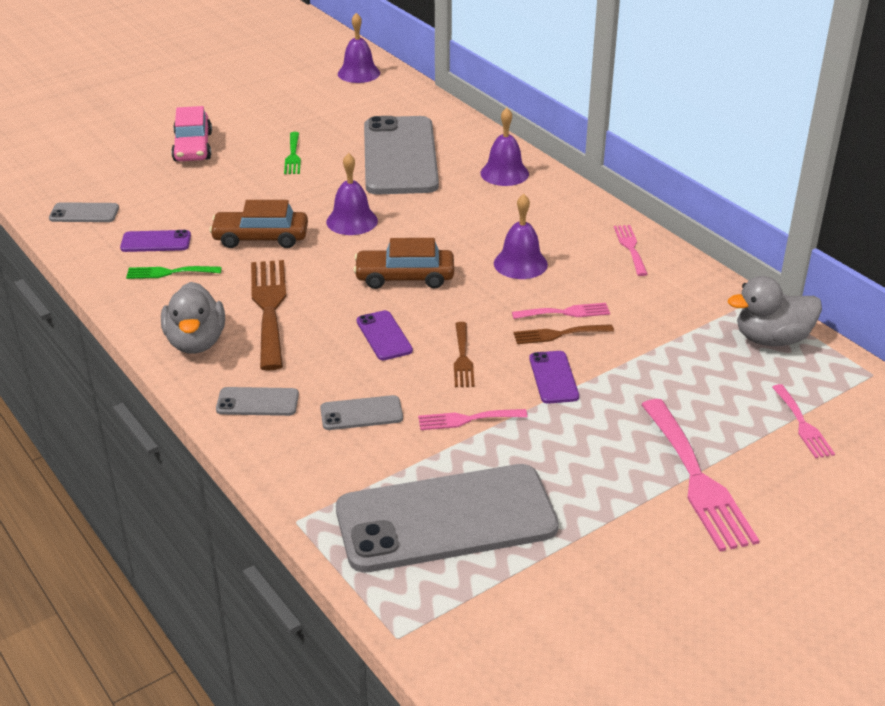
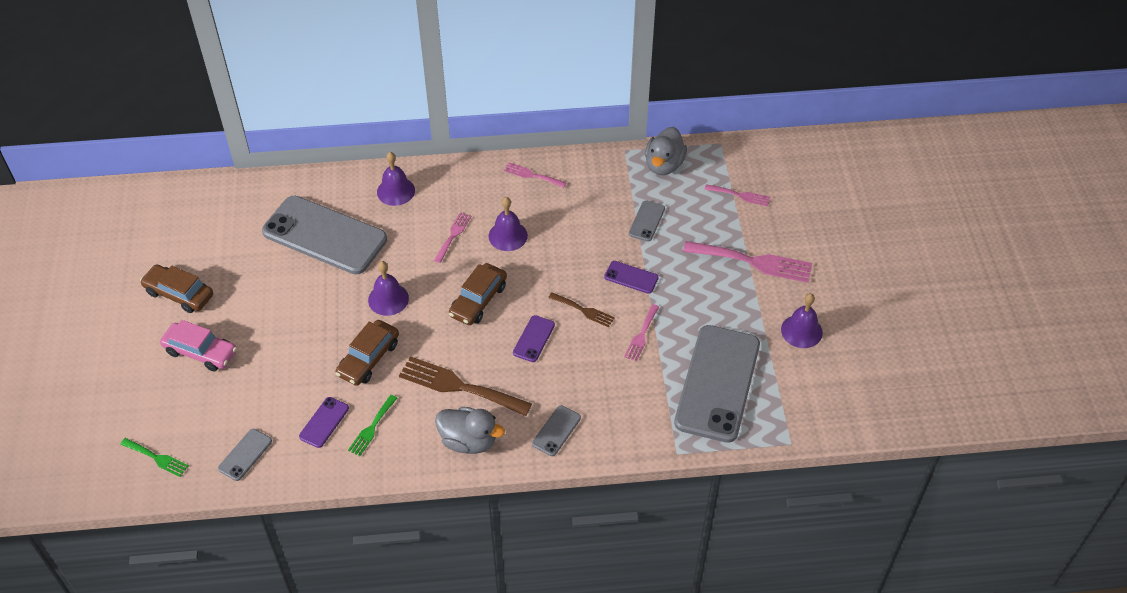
camera: 60 degrees left, 15 degrees up
green fork [284,132,301,174] -> green fork moved to [120,438,189,477]
grey phone [320,395,403,430] -> grey phone moved to [629,200,665,242]
purple bell [338,13,380,83] -> purple bell moved to [781,293,823,348]
purple phone [357,310,413,360] -> purple phone turned 75 degrees counterclockwise [513,315,555,362]
pink fork [512,303,610,319] -> pink fork moved to [434,212,471,263]
brown fork [514,324,614,344] -> none
none -> brown car [140,264,213,313]

